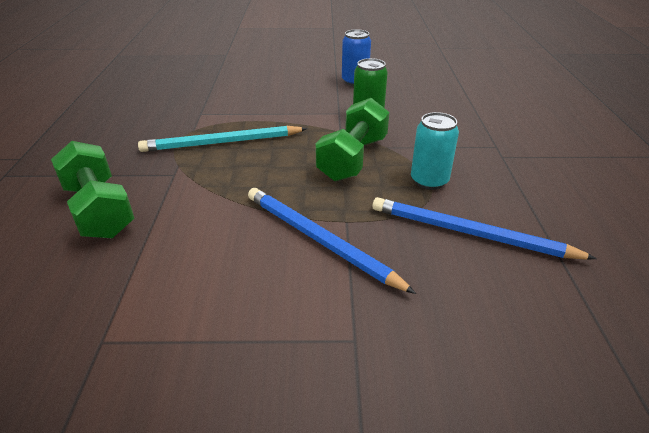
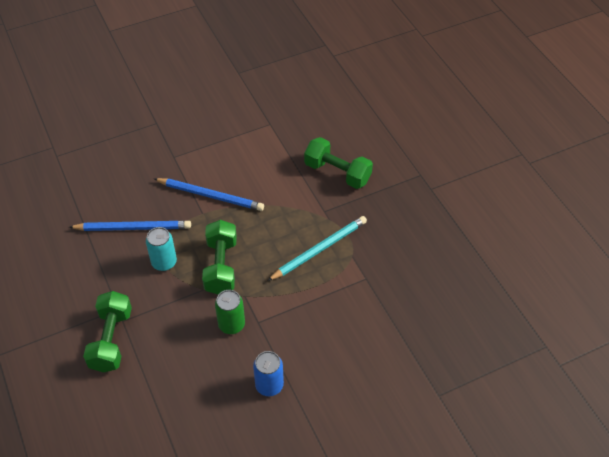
camera: 155 degrees right, 15 degrees up
none -> green dumbbell [83,291,132,372]

